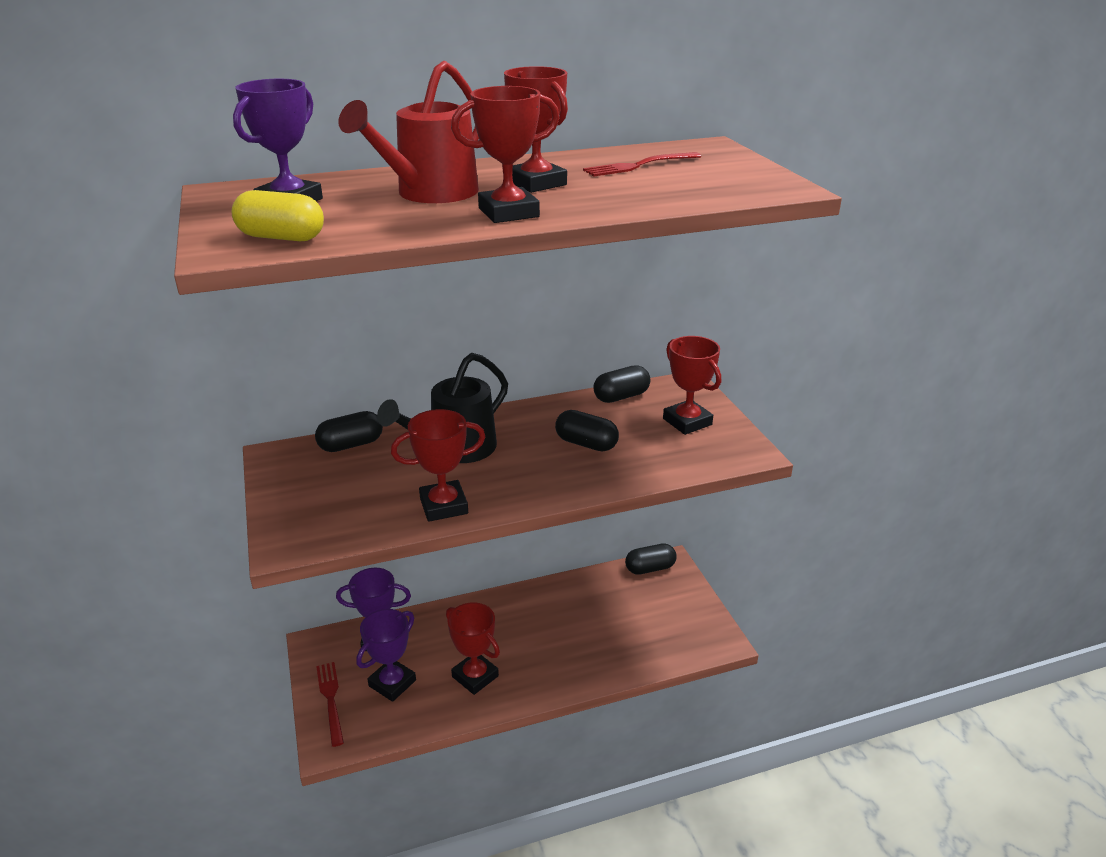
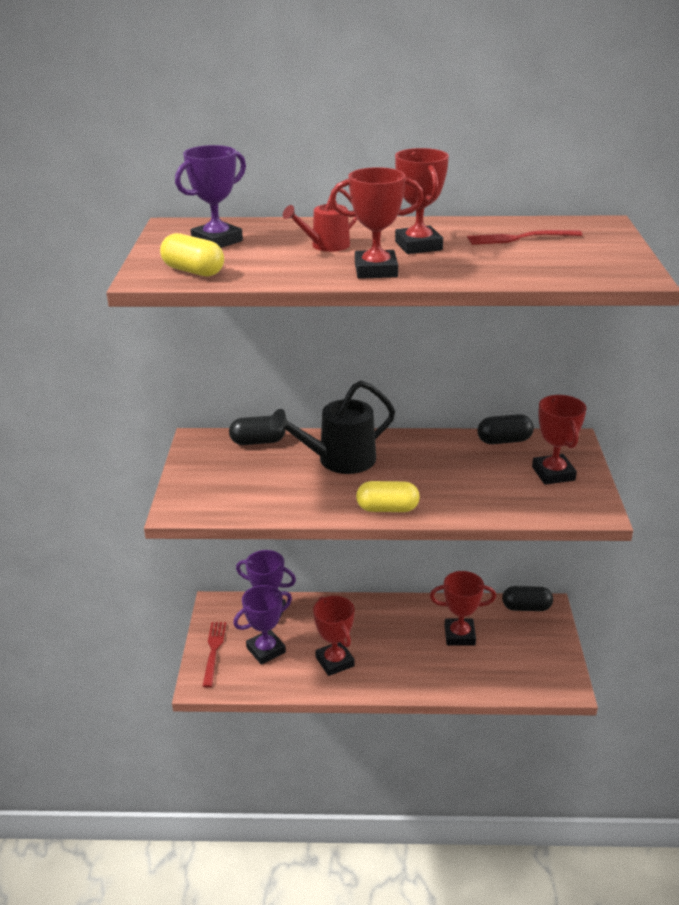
camera: 20 degrees right, 0 degrees up
red watering can [338,61,479,203] -> red watering can [283,188,357,252], size x0.57
red trophy [391,409,485,522] -> red trophy moved to [430,571,496,646]
black capsule [555,410,619,451] -> none
none -> yellow capsule [356,481,420,512]

